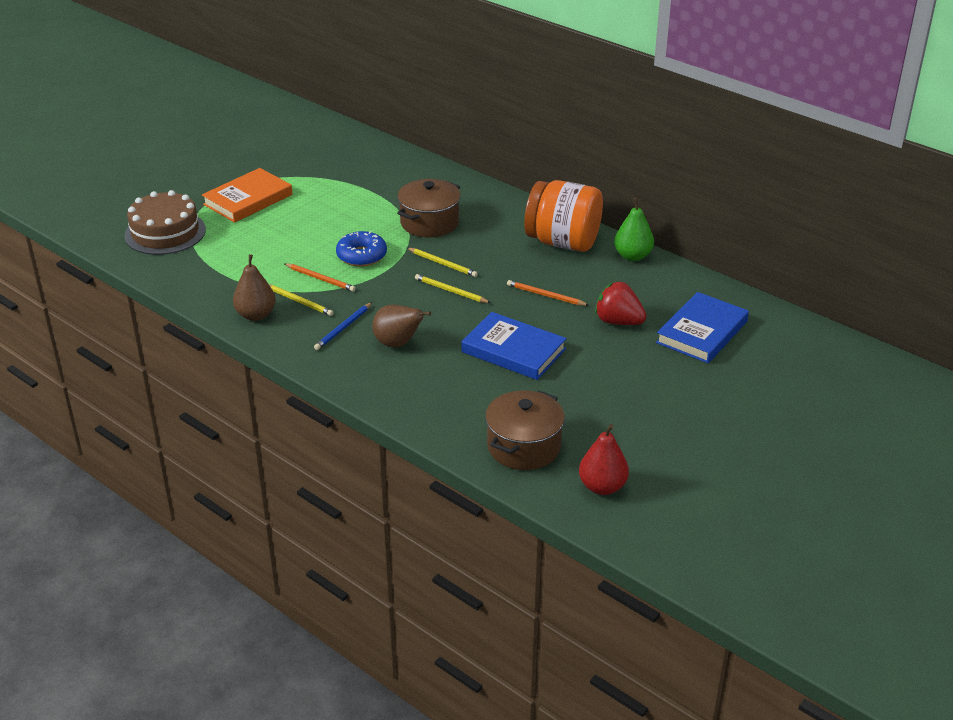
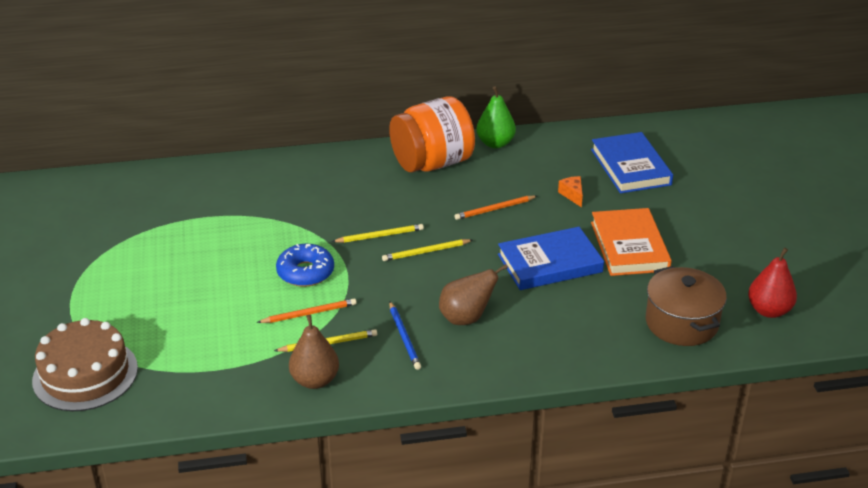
camera: 50 degrees left, 0 degrees up
orange book [202,168,292,223] -> orange book moved to [591,208,672,276]
brown pot [397,179,461,237] -> none
red strawberry [595,281,646,325] -> orange cheese [558,176,583,207]

